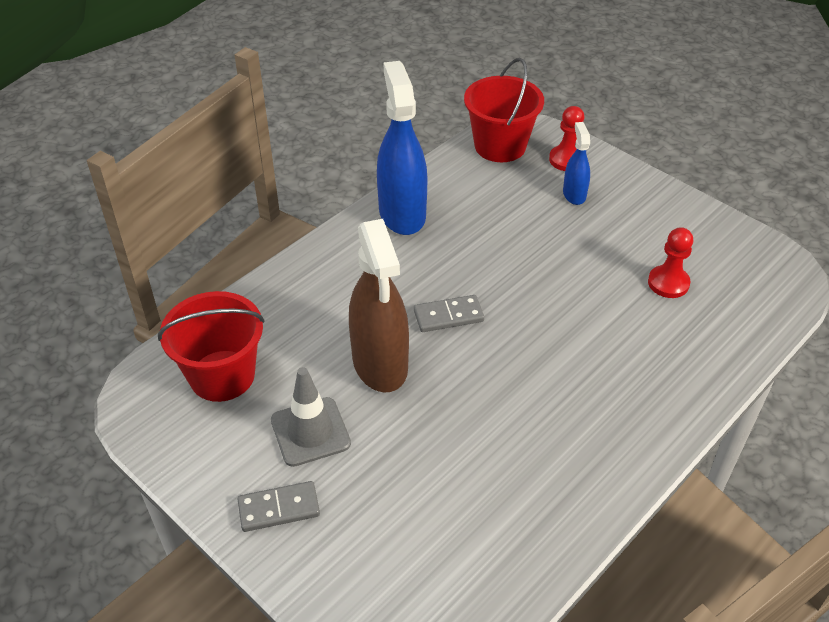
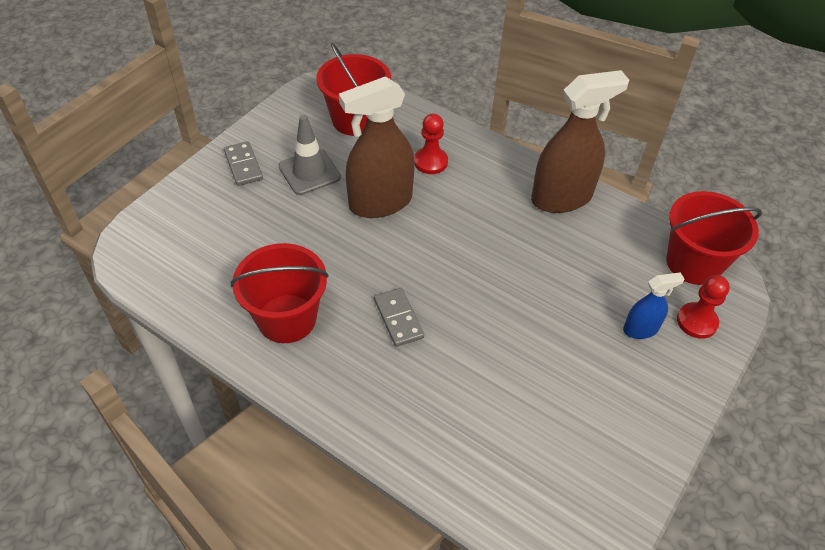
camera: 80 degrees right, 5 degrees up
blue spray bottle [377,61,427,235] -> brown spray bottle [531,70,629,213]
grey domino [414,295,484,332] -> grey domino moved to [374,288,424,347]
red pawn [648,227,693,298] -> red pawn moved to [414,114,448,174]
none -> red bucket [231,243,329,343]

